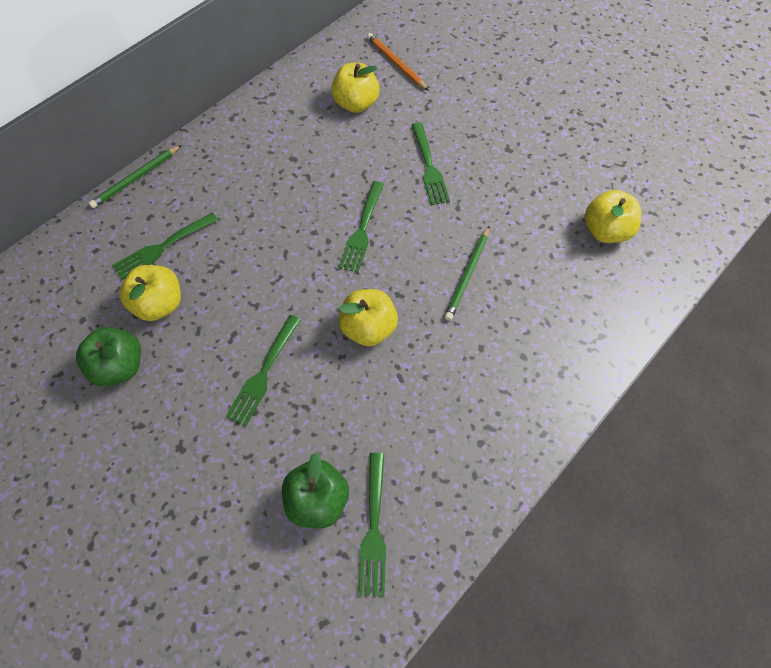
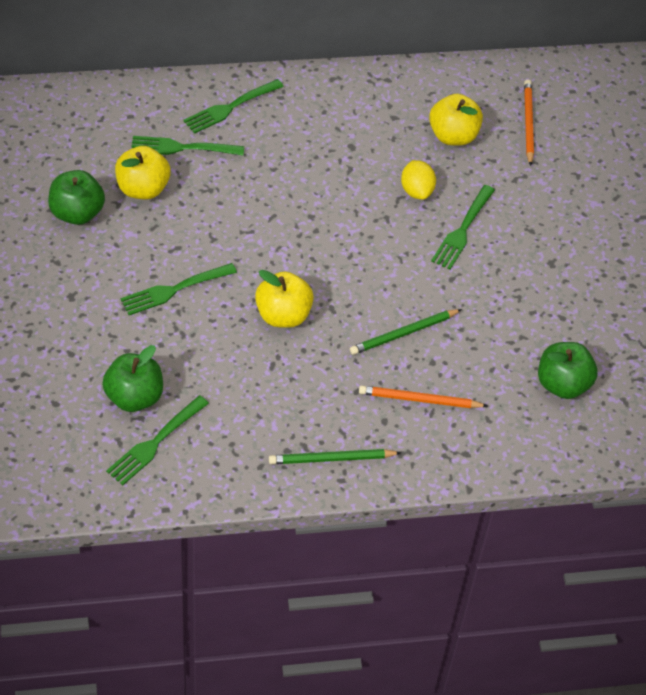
camera: 35 degrees right, 10 degrees down
green pencil [89,145,181,208] -> green pencil moved to [269,449,401,464]
green fork [339,181,384,273] -> green fork moved to [184,79,284,134]
yellow apple [584,190,641,243] -> green apple [538,342,598,399]
none -> orange pencil [359,385,487,408]
none -> yellow lemon [401,160,436,200]

